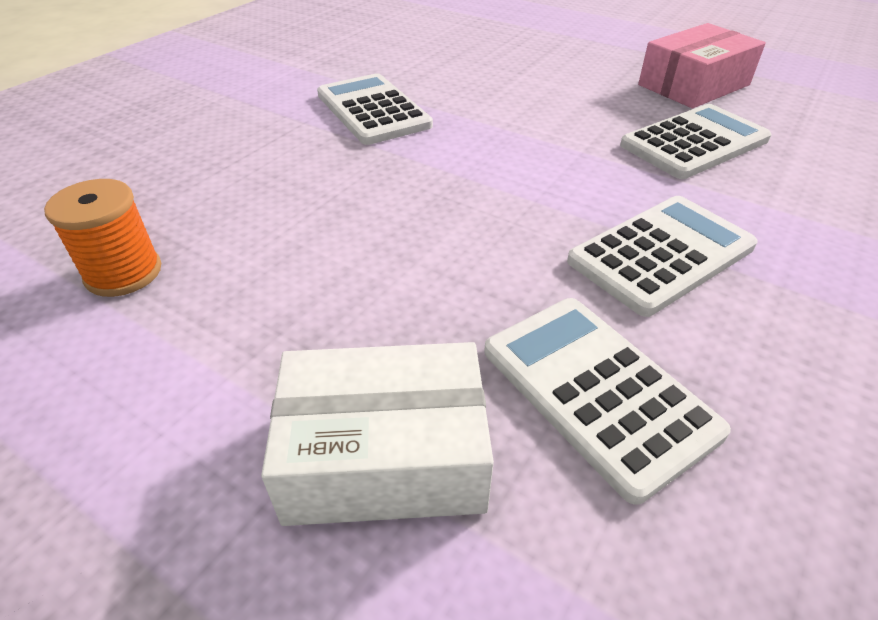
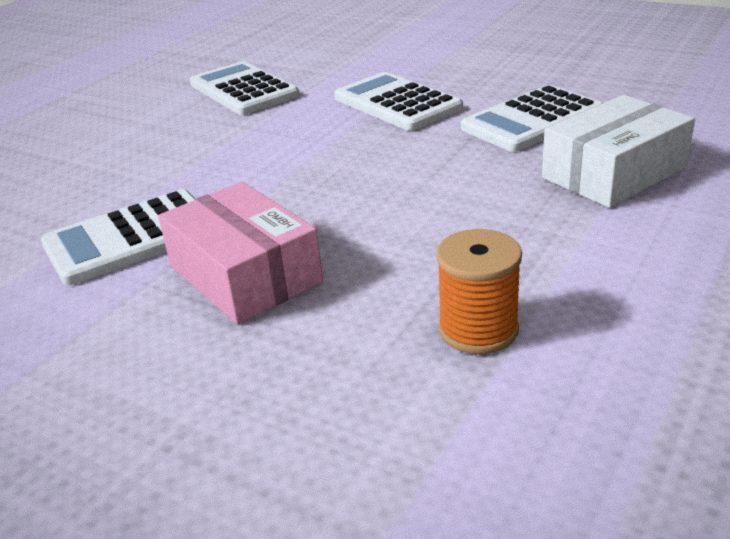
camera: 90 degrees left, 10 degrees down
white box [261,342,494,526] -> white box turned 60 degrees clockwise [542,95,695,208]
pink box [638,23,766,108] -> pink box moved to [158,182,323,324]

